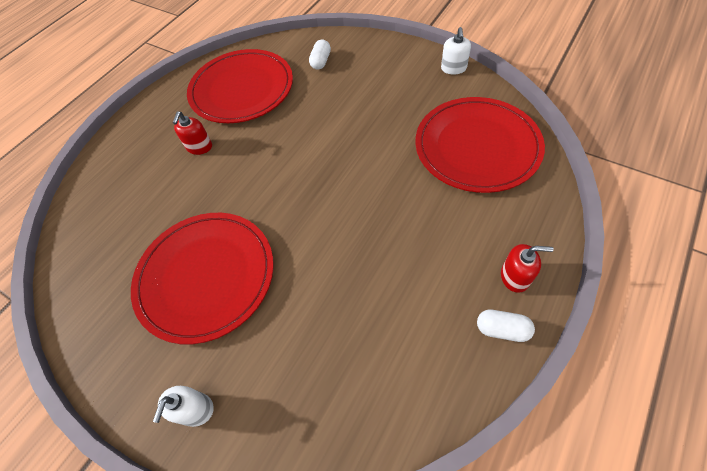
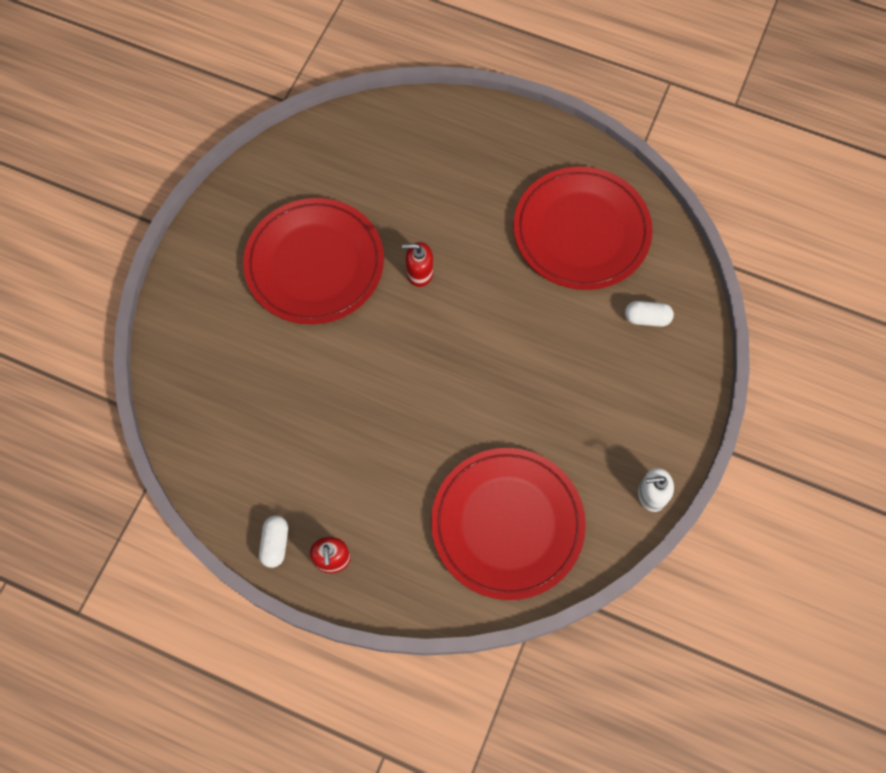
camera: 75 degrees right, 10 degrees up
white soap dispenser [153,386,214,427] -> none
red soap dispenser [173,111,212,155] -> red soap dispenser moved to [402,242,433,287]

